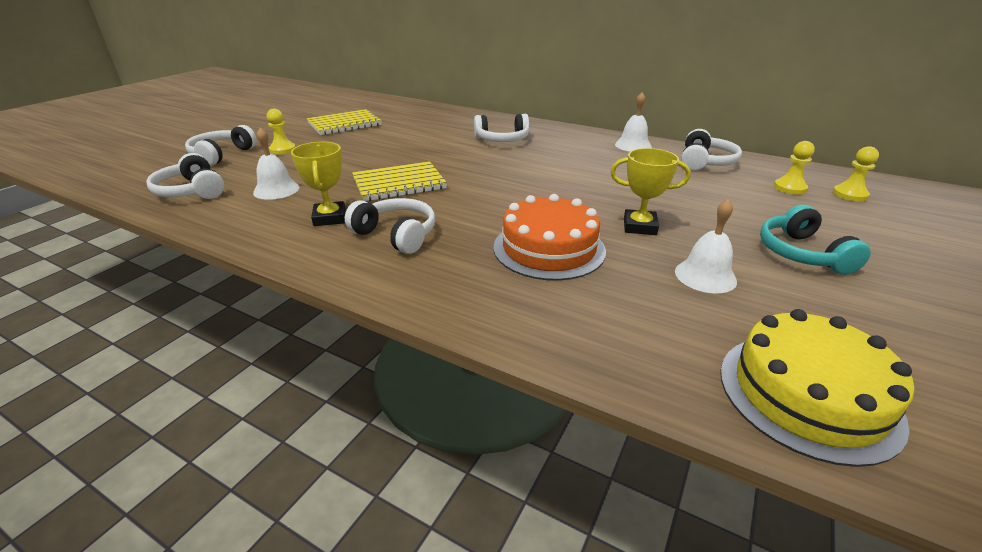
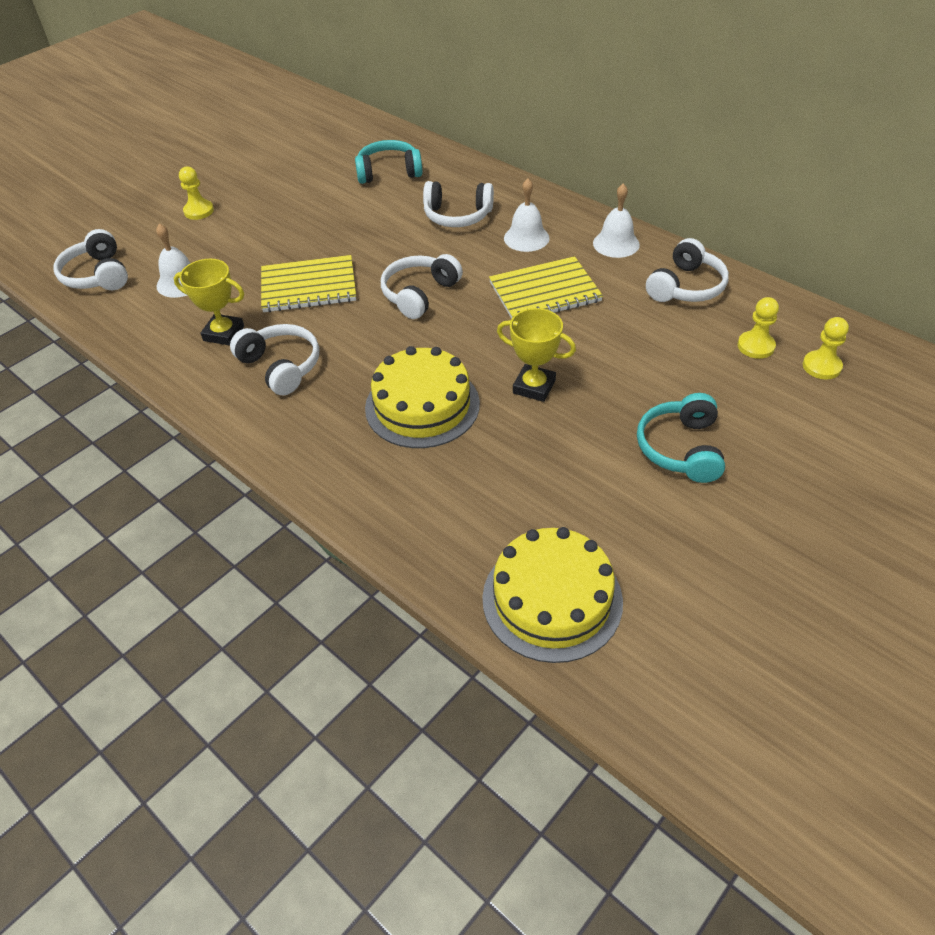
camera: 15 degrees right, 15 degrees up
white headphones [185,125,257,166] -> white headphones moved to [381,254,463,319]
yellow trophy [291,142,346,226] -> yellow trophy turned 75 degrees counterclockwise [174,259,244,346]
yellow notebook [307,109,382,135] -> yellow notebook moved to [489,256,603,319]
orange cake [494,194,606,281] -> yellow cake [365,346,480,448]
white bell [675,199,737,293] -> white bell moved to [504,179,550,252]
none -> turquoise headphones [355,140,423,184]

